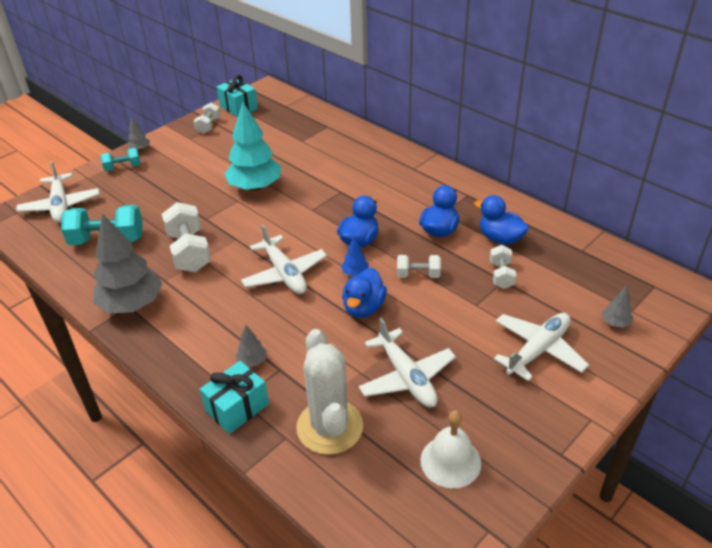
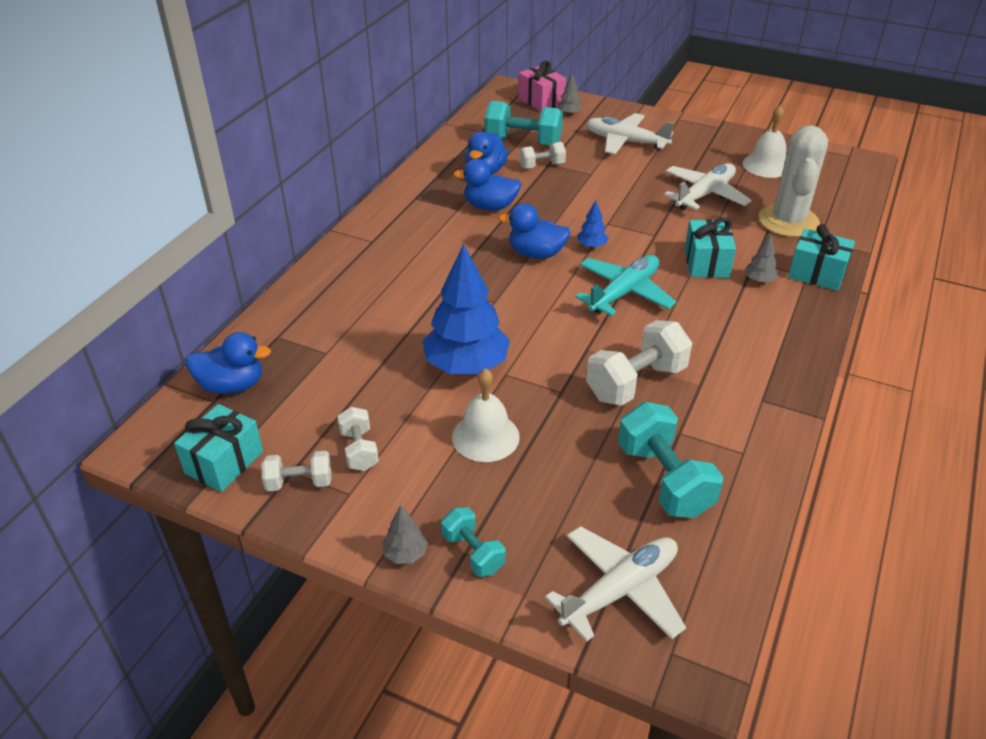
camera: 110 degrees left, 0 degrees up
grey tree [93,214,162,313] -> none
turquoise tree [225,102,281,191] -> blue tree [423,244,510,374]
white plane [241,224,327,294] -> turquoise plane [575,255,676,316]
white cactus [296,329,363,455] -> white cactus turned 45 degrees counterclockwise [759,125,828,237]
blue duck [342,268,387,318] -> blue duck moved to [186,332,271,394]
white dumbbell [397,255,441,278] -> white dumbbell moved to [337,407,379,471]
none -> white bell [452,368,520,462]
none -> turquoise dumbbell [485,101,563,145]
none -> pink gift [518,61,566,111]
none -> turquoise gift [685,218,736,278]

